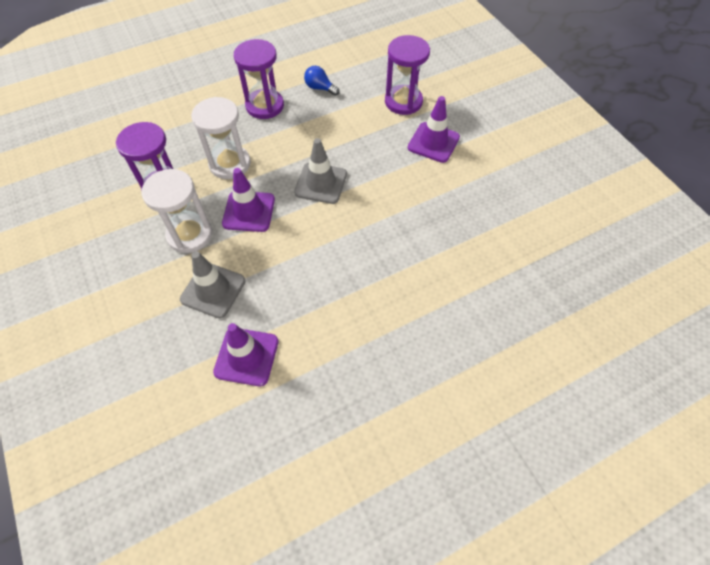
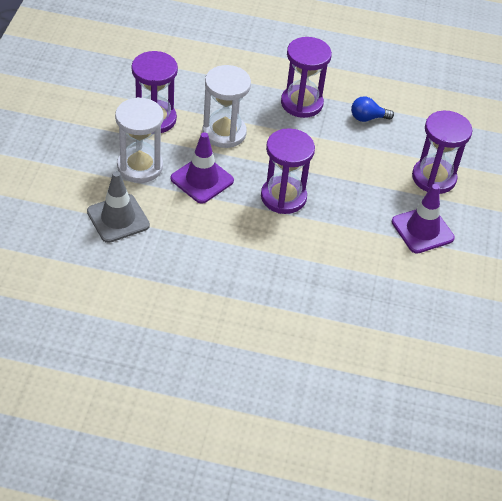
camera: 35 degrees right, 10 degrees down
purple traffic cone [213,323,279,386] -> none
grey traffic cone [294,138,347,204] -> purple hourglass [261,128,315,214]
blue light bulb [304,66,340,96] -> blue light bulb turned 75 degrees counterclockwise [351,96,394,122]

